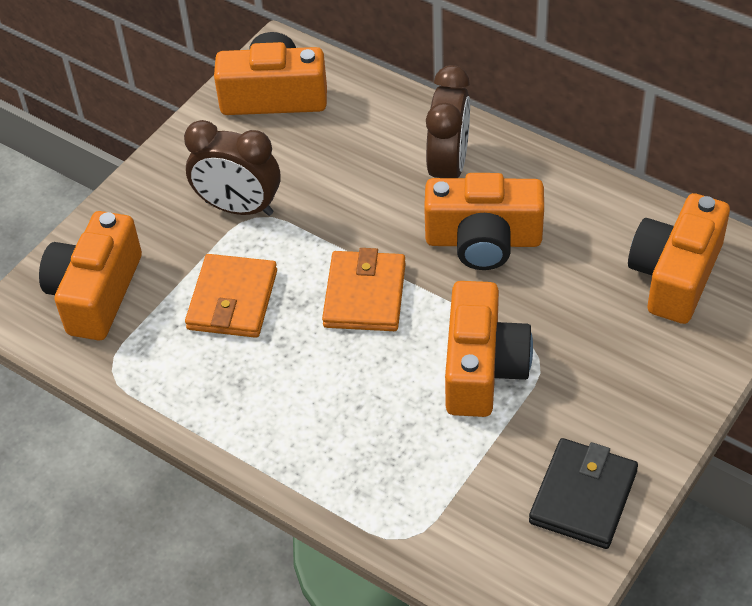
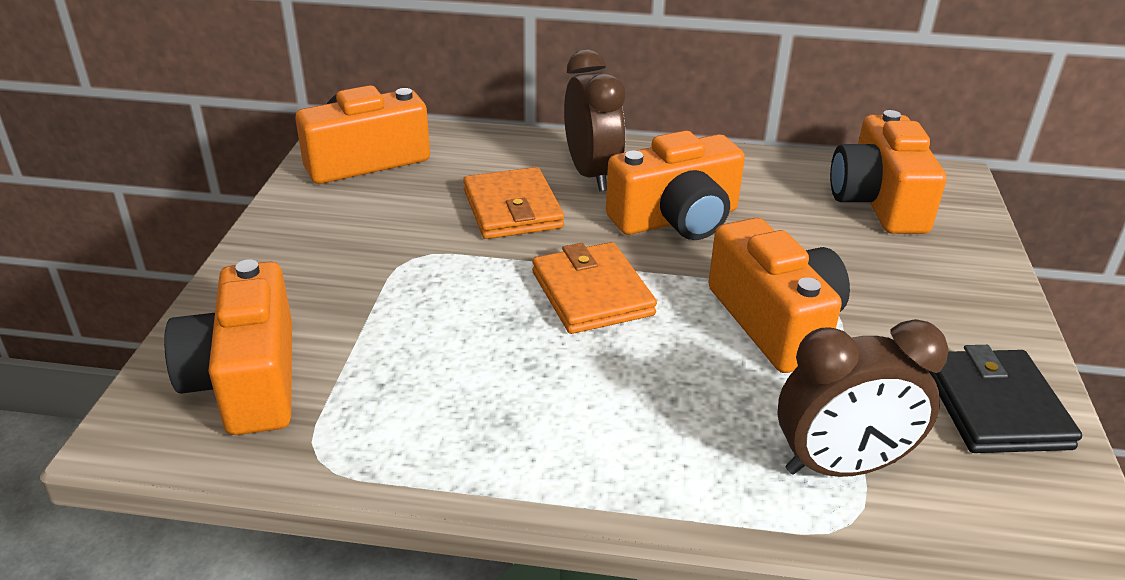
camera: 30 degrees left, 15 degrees down
brown clock [184,120,280,216] -> brown clock moved to [777,319,948,477]
orange wallet [185,254,277,338] -> orange wallet moved to [463,167,564,239]

